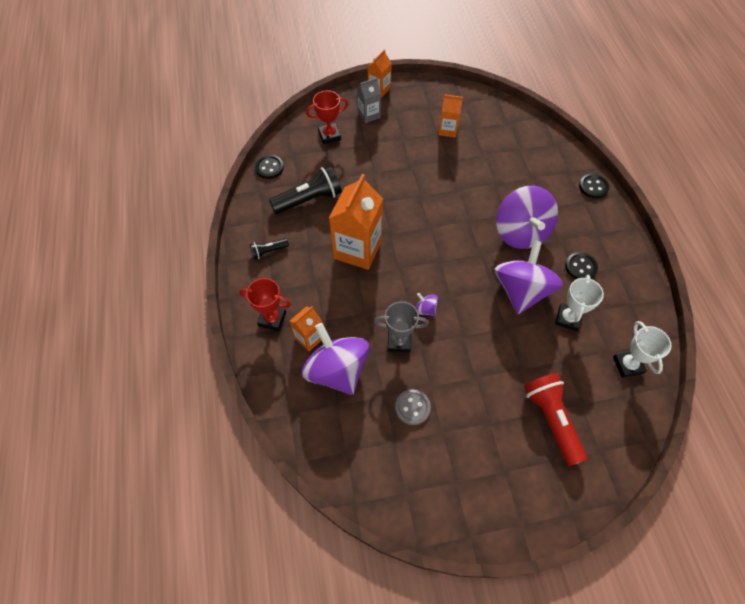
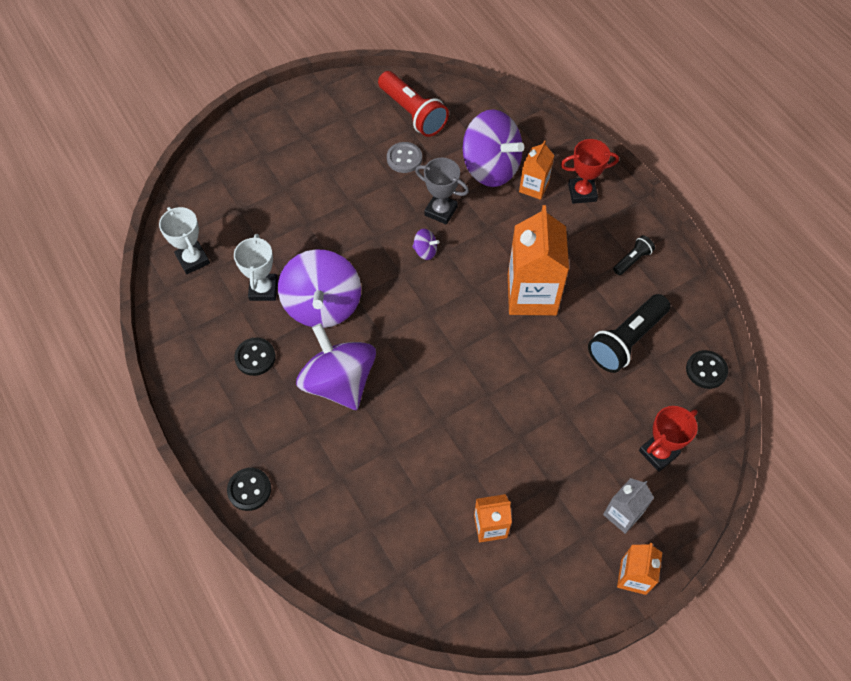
camera: 160 degrees right, 0 degrees up
grey trophy [374,301,429,352] -> grey trophy turned 45 degrees clockwise [415,158,469,225]
red flashlight [524,373,587,466] -> red flashlight moved to [378,71,449,137]

